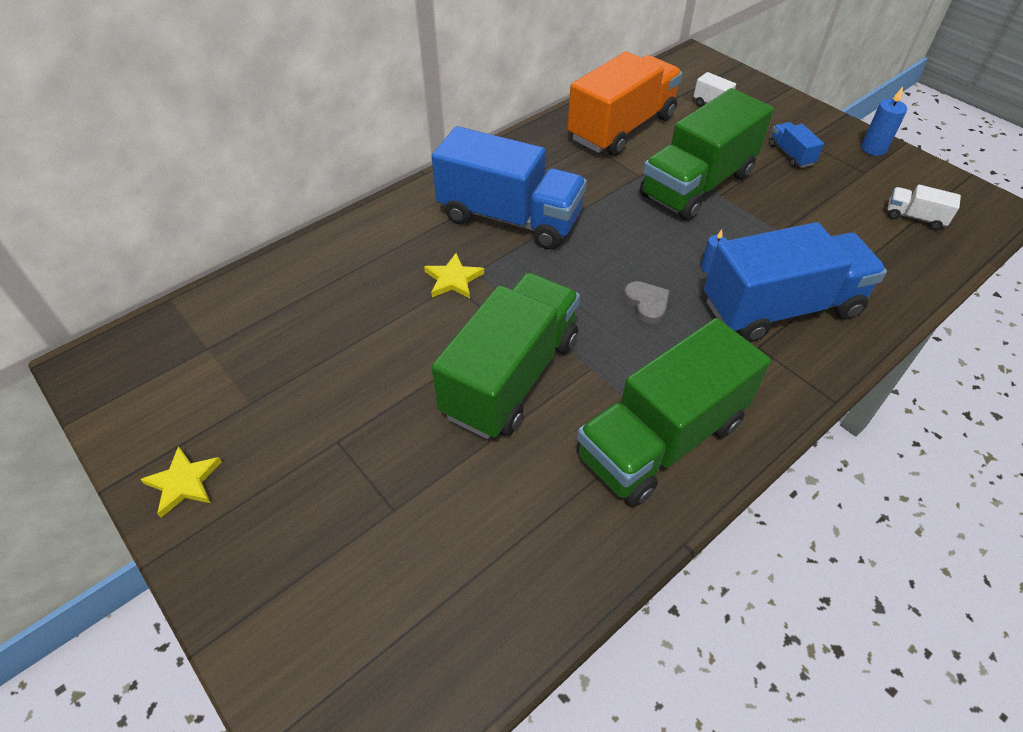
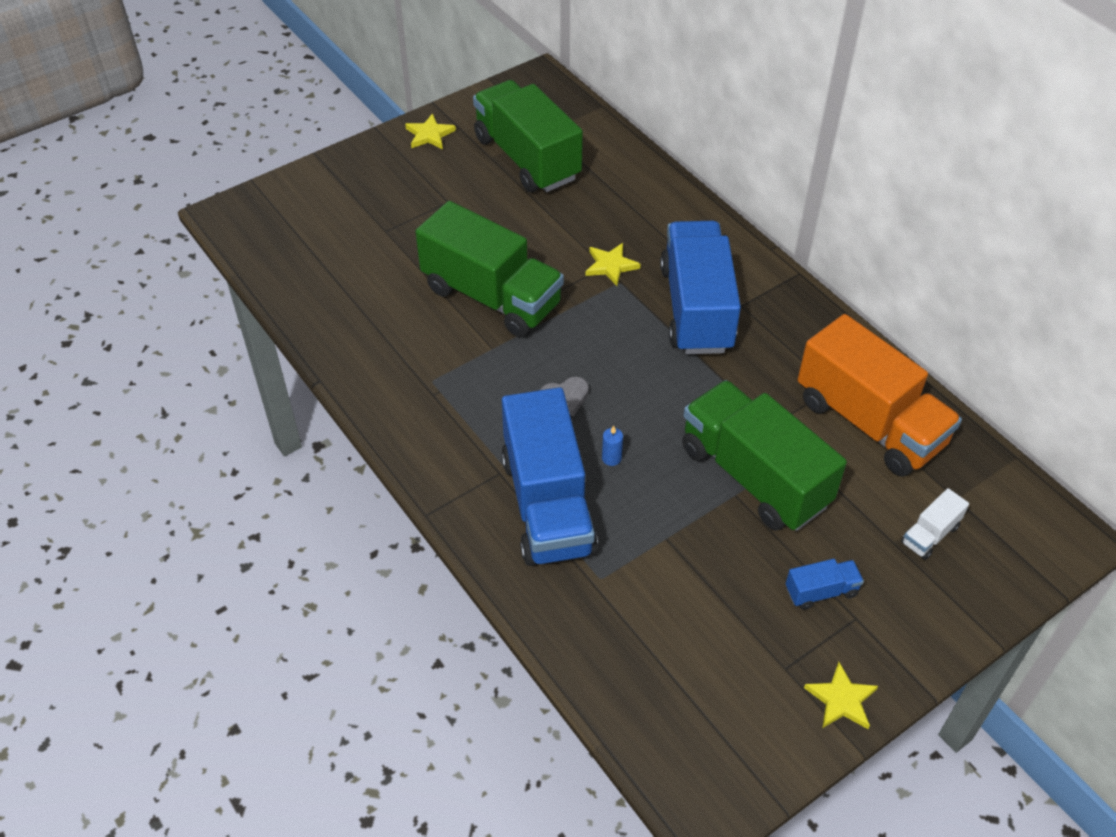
camera: 95 degrees right, 0 degrees up
blue truck [432,126,587,249] -> blue truck turned 150 degrees clockwise [660,221,741,354]
green truck [577,318,771,507] -> green truck moved to [473,80,583,192]
blue candle [861,87,907,156] -> yellow star [804,662,878,729]
white truck [888,184,961,230] -> none

